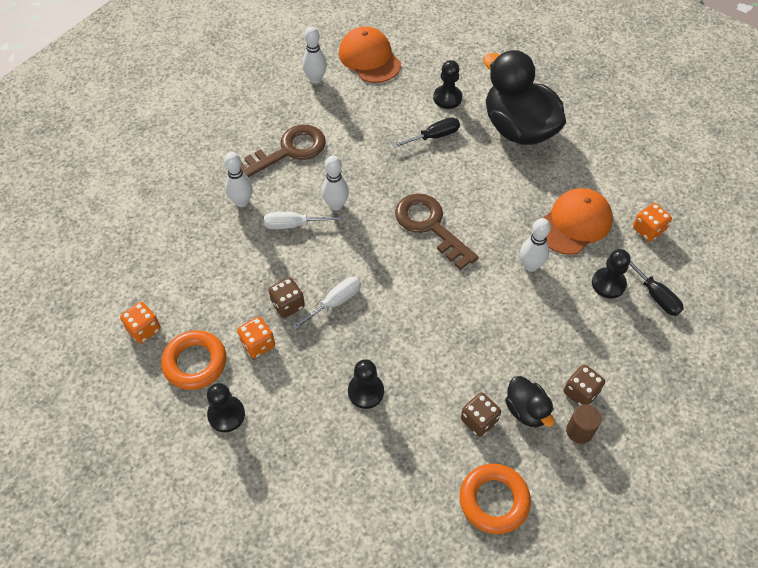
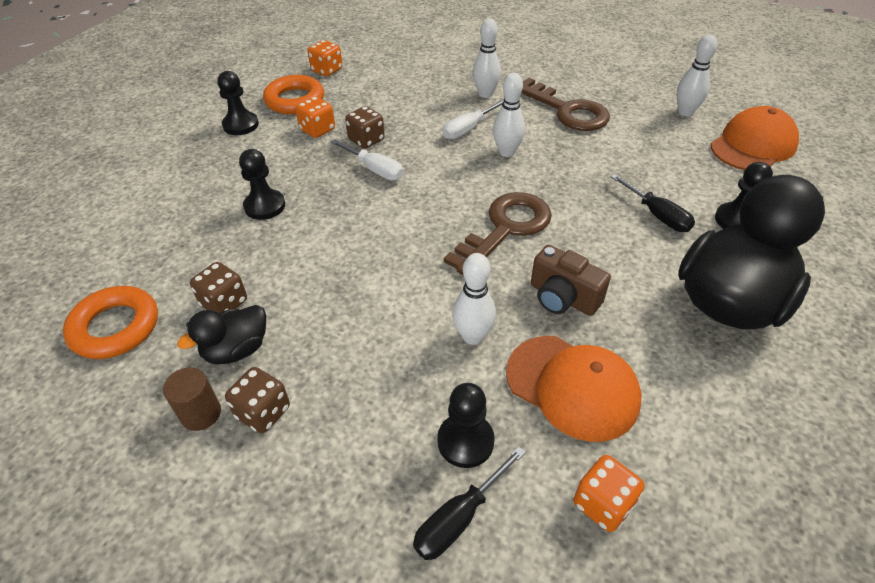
camera: 80 degrees right, 10 degrees down
white screwdriver [264,212,342,229] -> white screwdriver turned 120 degrees counterclockwise [443,99,504,139]
none -> brown camera [531,245,611,316]

